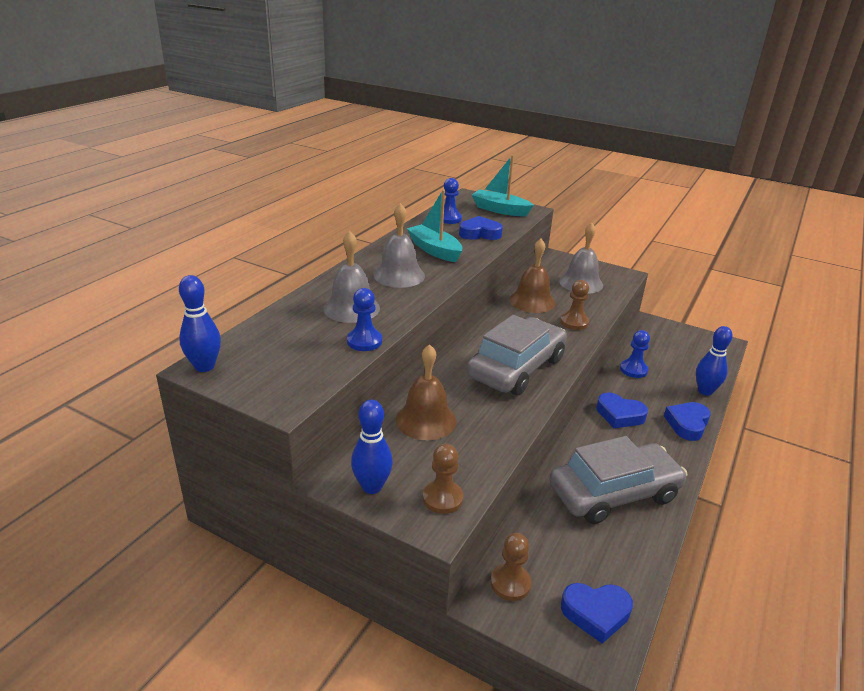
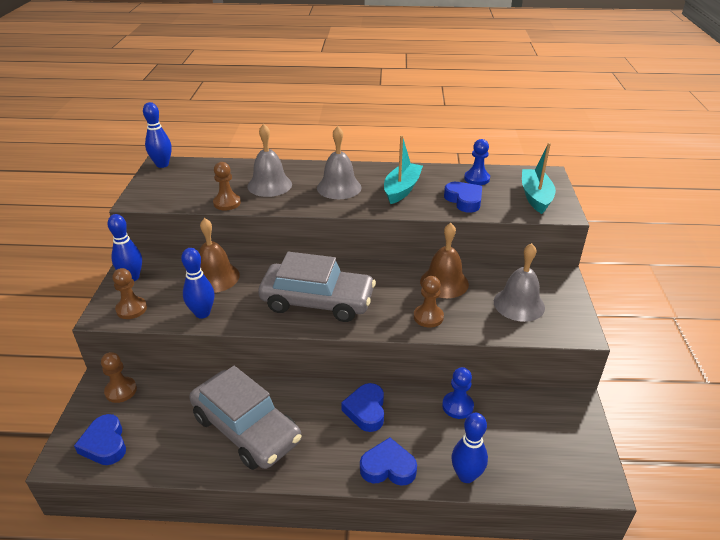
camera: 65 degrees right, 5 degrees up
blue pawn [347,288,382,351] -> brown pawn [213,162,241,210]
none -> blue bowling pin [181,248,214,319]

